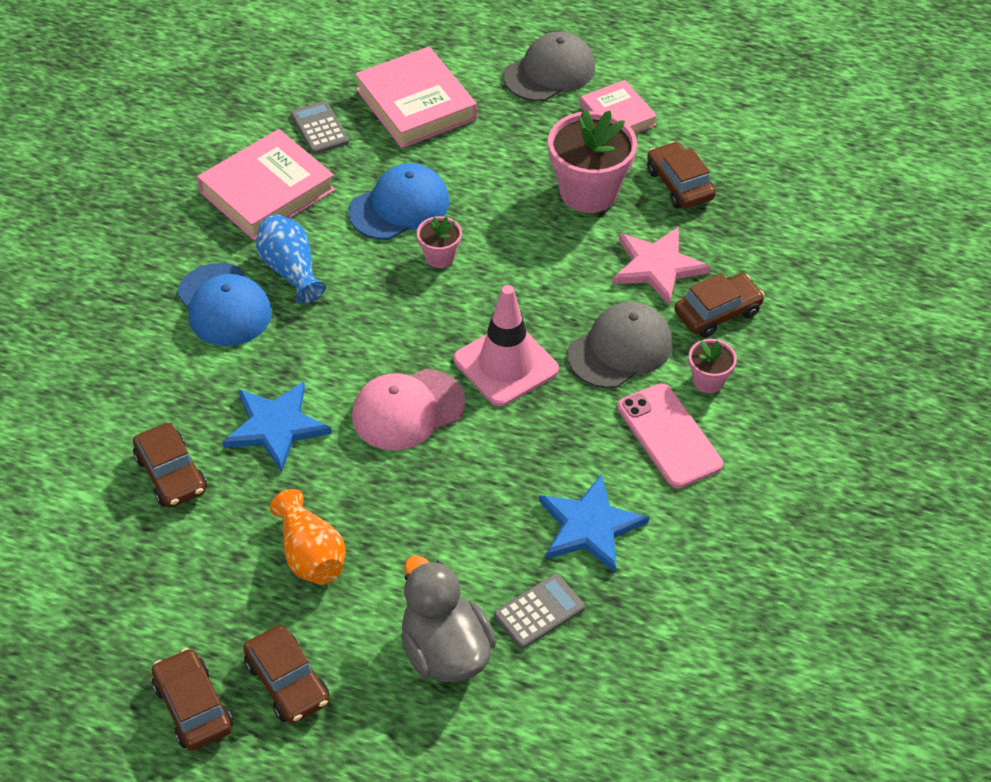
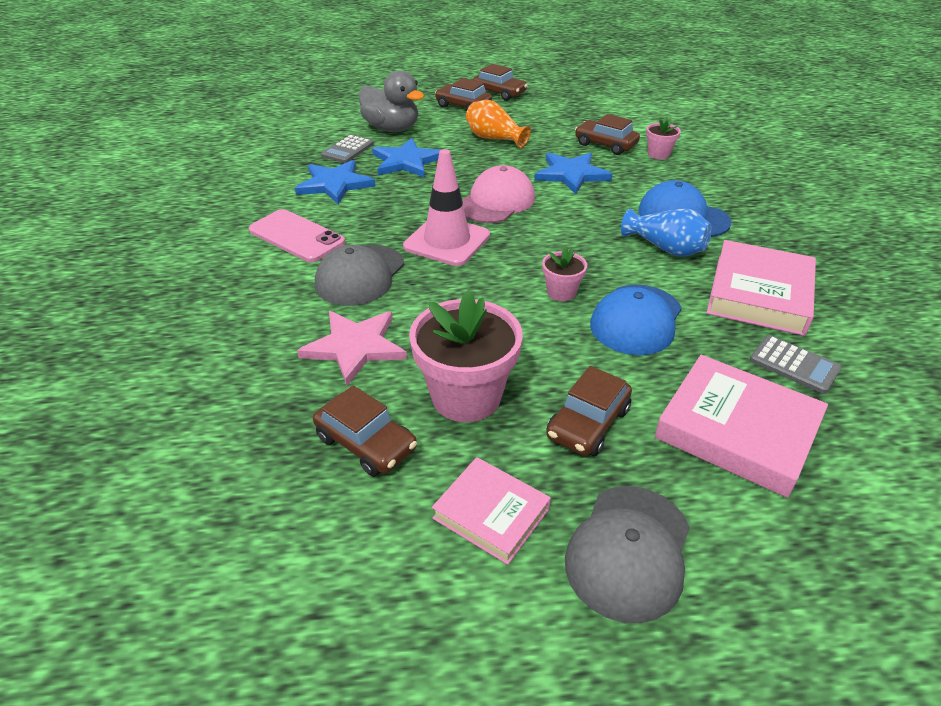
camera: 155 degrees right, 10 degrees down
brown car [674,273,765,338] -> brown car moved to [546,366,632,456]
pink flower pot [689,339,737,393] -> pink flower pot moved to [646,117,681,160]
none -> blue star [372,138,440,178]

